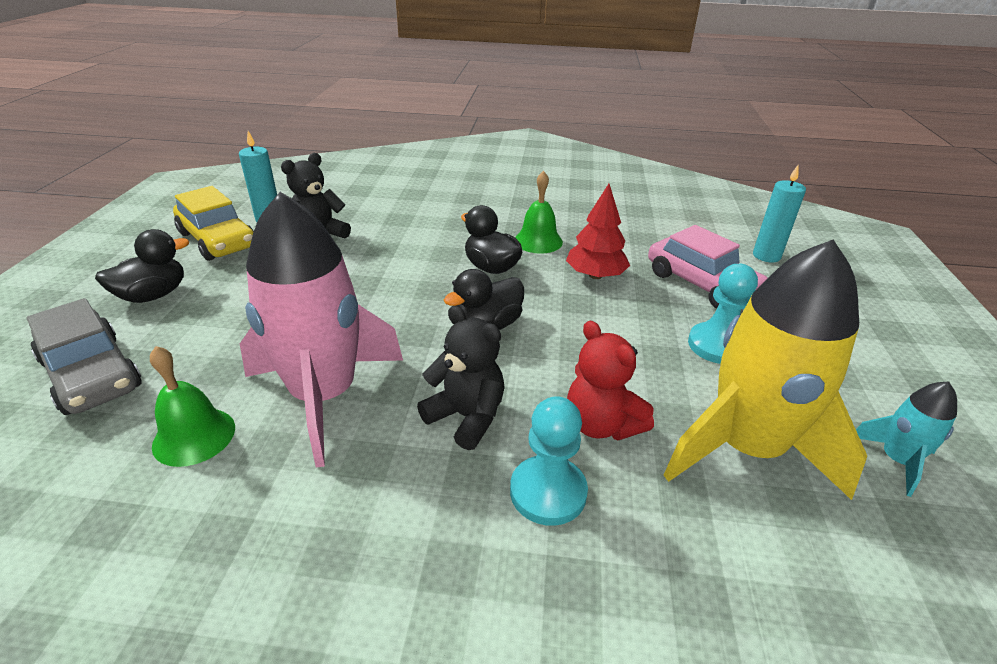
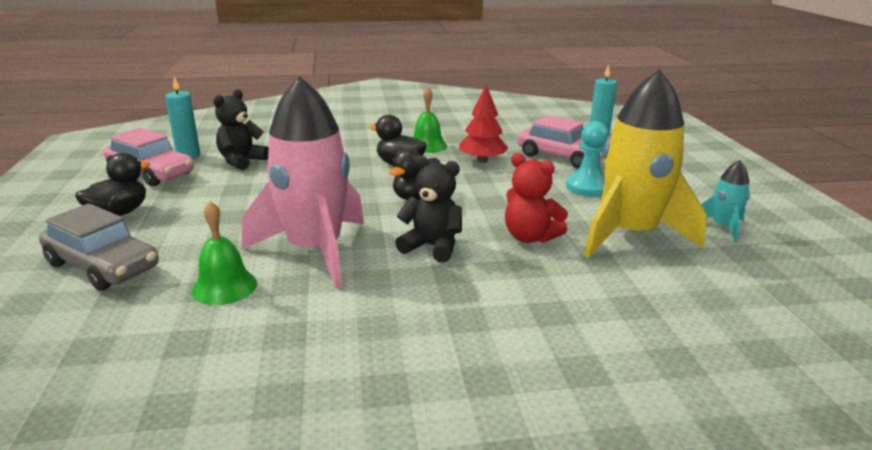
camera: 15 degrees left, 10 degrees down
yellow car [173,186,254,261] -> pink car [104,128,194,186]
turquoise pawn [510,396,588,526] -> none

